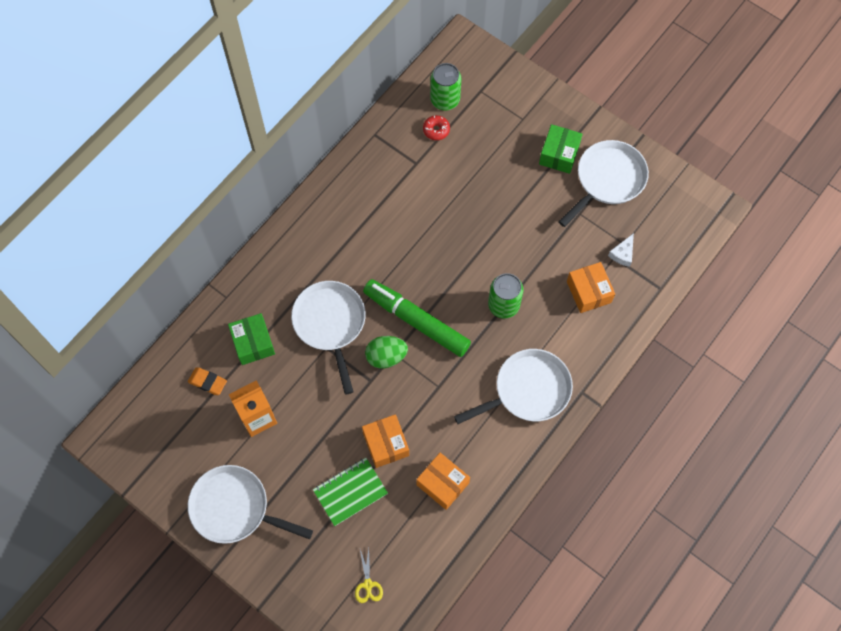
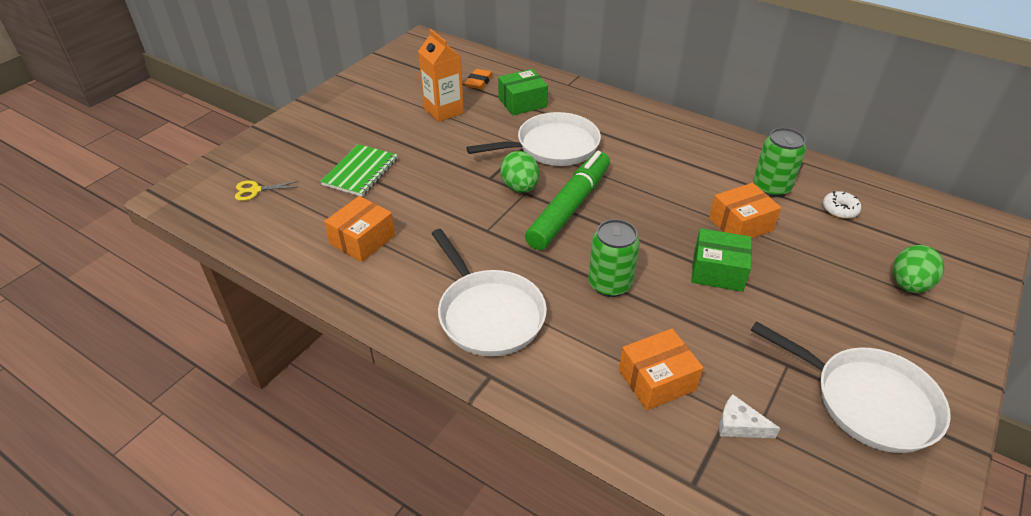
camera: 85 degrees right, 25 degrees down
white pan [188,465,313,544] -> none
green notebook [313,458,388,526] -> green notebook turned 60 degrees clockwise [320,144,398,197]
orange box [362,414,409,468] -> orange box moved to [709,183,781,238]
red donut [423,115,450,140] -> white donut [823,191,861,219]
green can [430,63,461,110] -> green can moved to [753,128,806,197]
green box [539,124,582,174] -> green box moved to [691,228,752,292]
none -> green egg [893,245,944,293]

